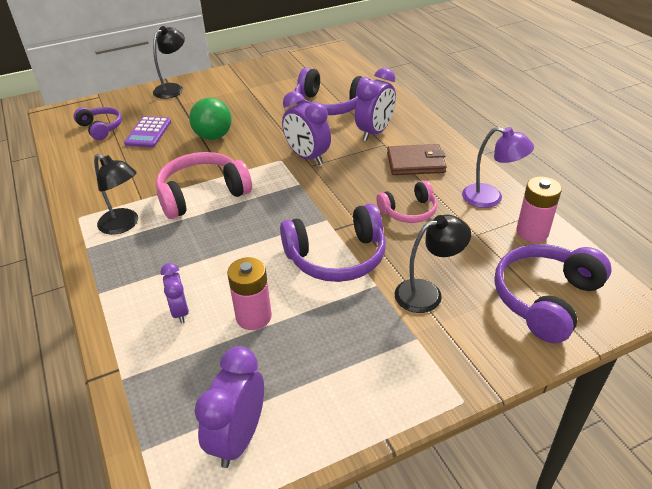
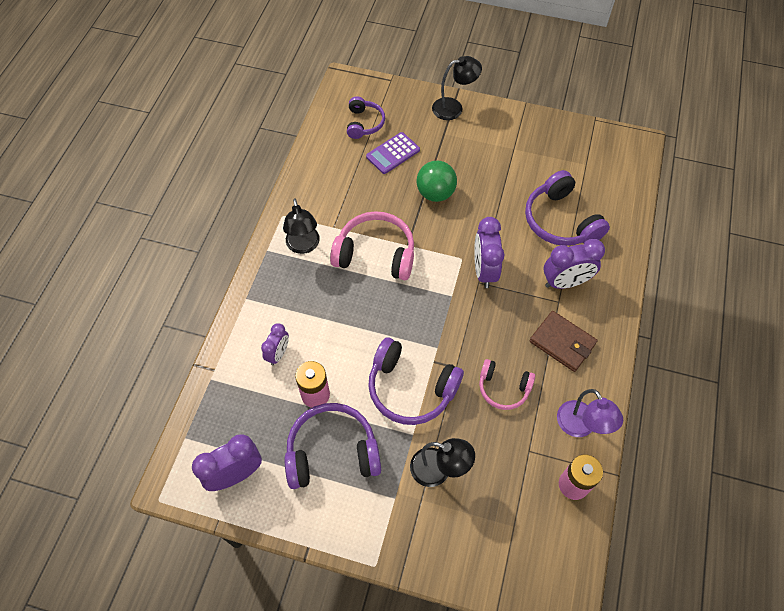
camera: 40 degrees right, 20 degrees up
purple headphones [494,244,612,343] -> purple headphones moved to [284,403,381,489]

